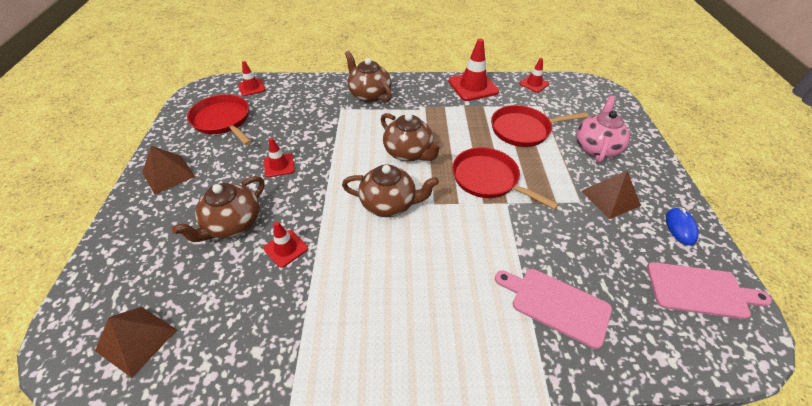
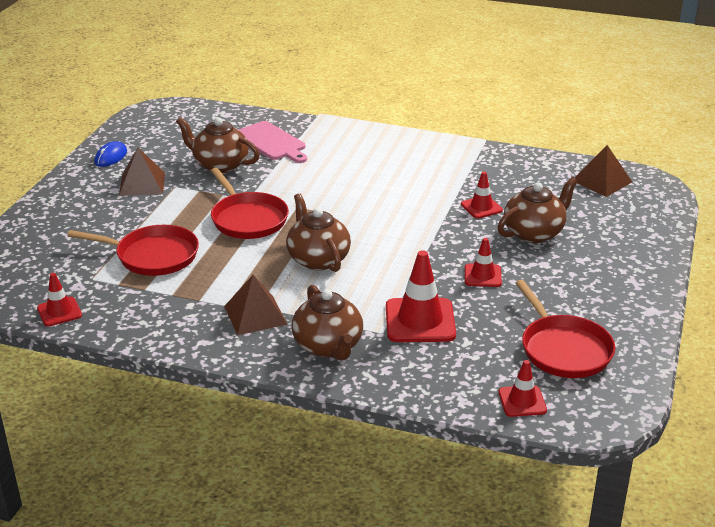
camera: 160 degrees left, 15 degrees down
brown pyramid [142,146,195,195] -> brown pyramid moved to [224,275,288,335]
brown teapot [342,165,439,217] -> brown teapot moved to [176,117,260,173]
red traffic cone [448,39,499,101] -> red traffic cone moved to [386,250,456,342]
pink teapot [576,96,630,163] -> none
pink cutting board [647,262,772,319] -> none

